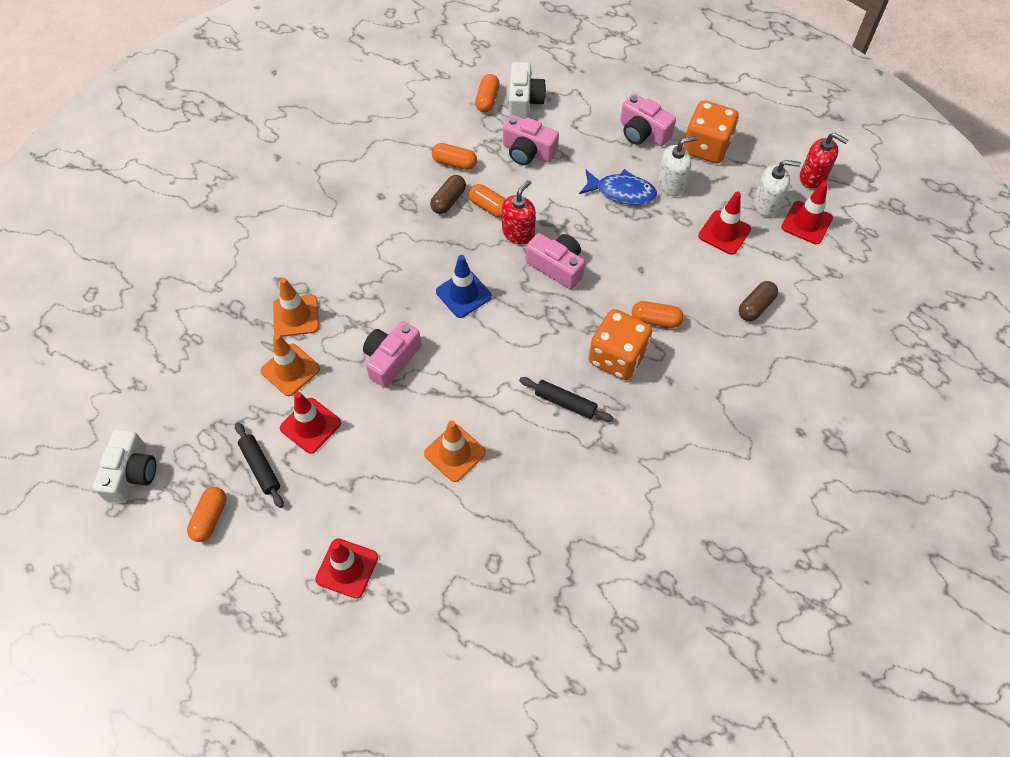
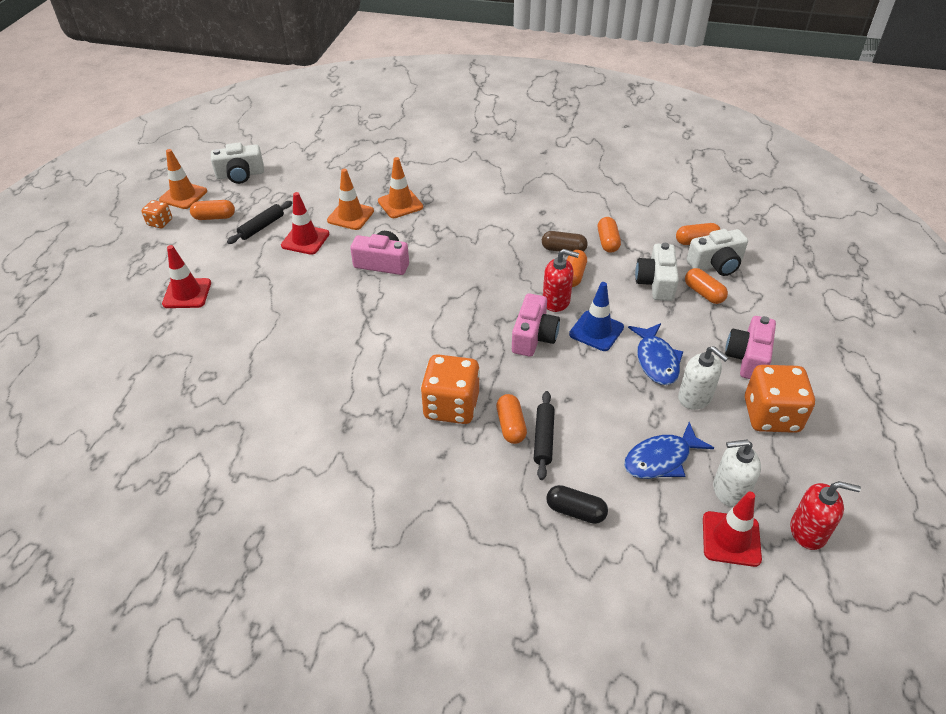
camera: 70 degrees right, 15 degrees down
orange traffic cone [424,421,486,482] -> orange traffic cone moved to [159,149,207,209]
blue traffic cone [436,255,492,318] -> blue traffic cone moved to [569,282,624,351]
pink camera [503,115,559,165] -> white camera [635,243,679,301]
black rolling pin [519,377,614,422] -> black rolling pin moved to [534,391,555,480]
red traffic cone [698,192,751,255] -> blue fish [624,422,714,479]
brown capsule [739,281,778,321] -> black capsule [546,485,608,524]
white soap dispenser [753,160,801,217] -> white soap dispenser turned 105 degrees clockwise [713,439,761,508]
red soap dispenser [800,133,849,189] -> red soap dispenser turned 90 degrees counterclockwise [791,481,861,550]
none -> orange dice [141,200,172,228]
none -> orange capsule [685,268,728,304]

